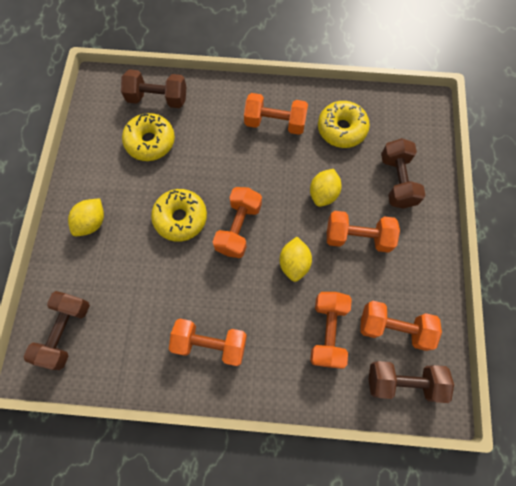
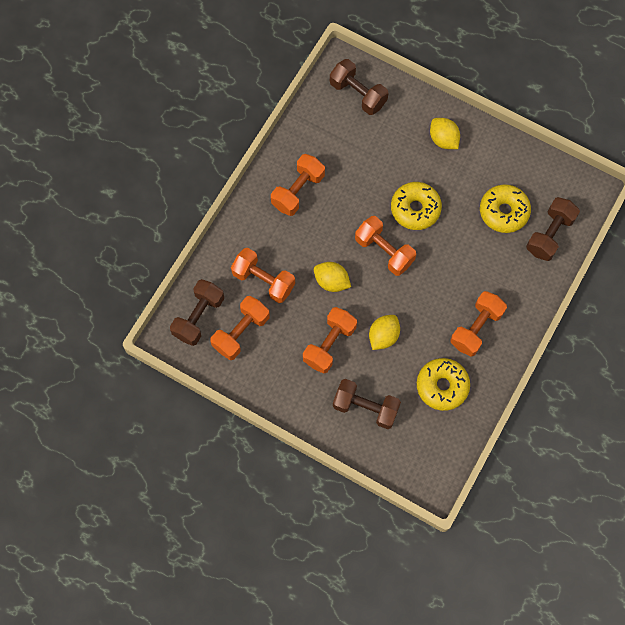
camera: 115 degrees right, 0 degrees up
yellow lemon [310,169,342,207] -> yellow lemon turned 75 degrees clockwise [369,315,400,350]

